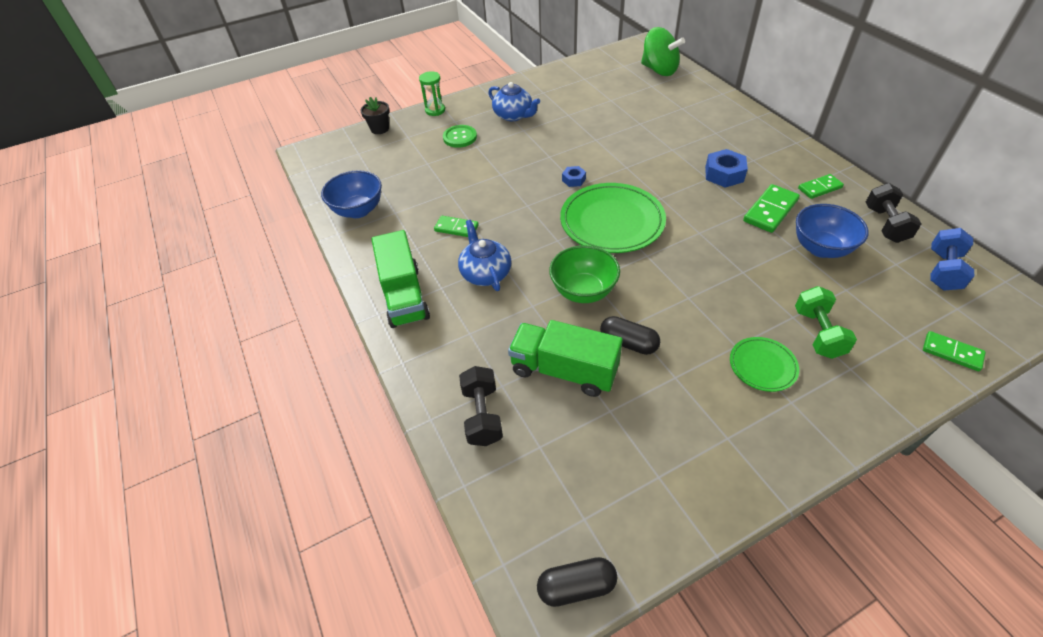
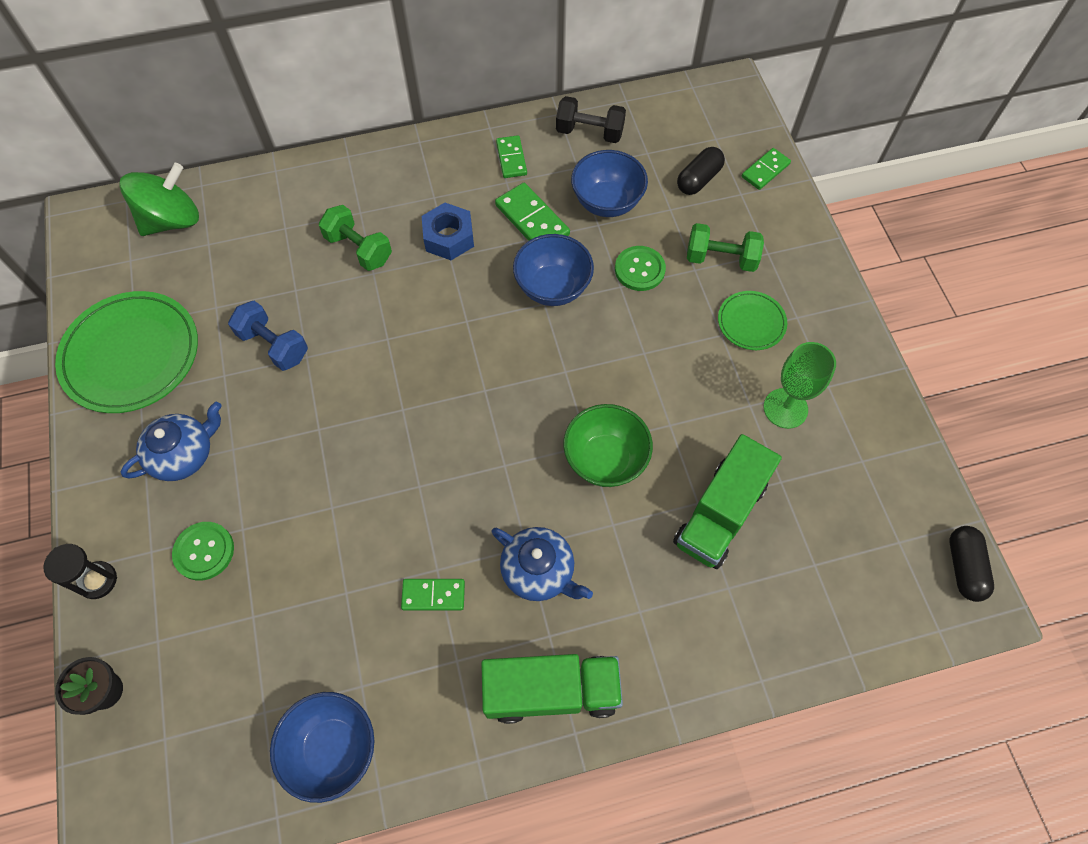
camera: 80 degrees left, 15 degrees up
green hourglass [419,71,445,116] -> black hourglass [43,544,117,599]
green domino [434,216,479,237] -> green domino turned 60 degrees clockwise [401,579,465,610]
blue teapot [458,220,511,291] -> blue teapot turned 135 degrees counterclockwise [491,527,593,601]
black dumbbell [459,366,503,446] -> none
green plate [560,183,666,253] -> green plate moved to [55,291,198,413]
blue nut [562,166,586,187] -> none
black capsule [600,316,660,355] -> black capsule moved to [677,147,725,195]
blue dumbbell [930,228,974,290] -> blue dumbbell moved to [228,301,308,371]
none -> green dumbbell [319,205,392,271]
none -> blue bowl [513,234,594,306]
none -> green button [615,246,666,291]
none -> green goblet [764,342,836,429]

